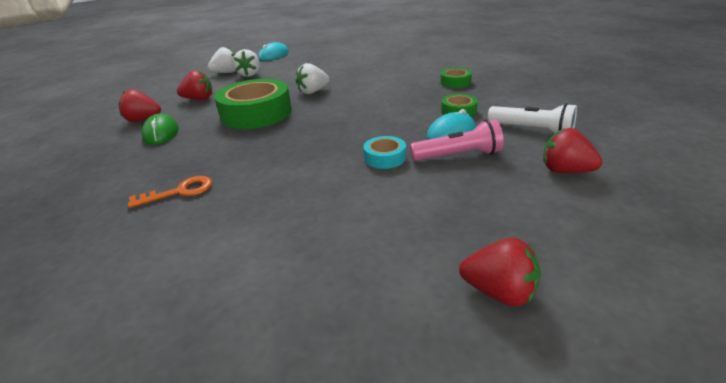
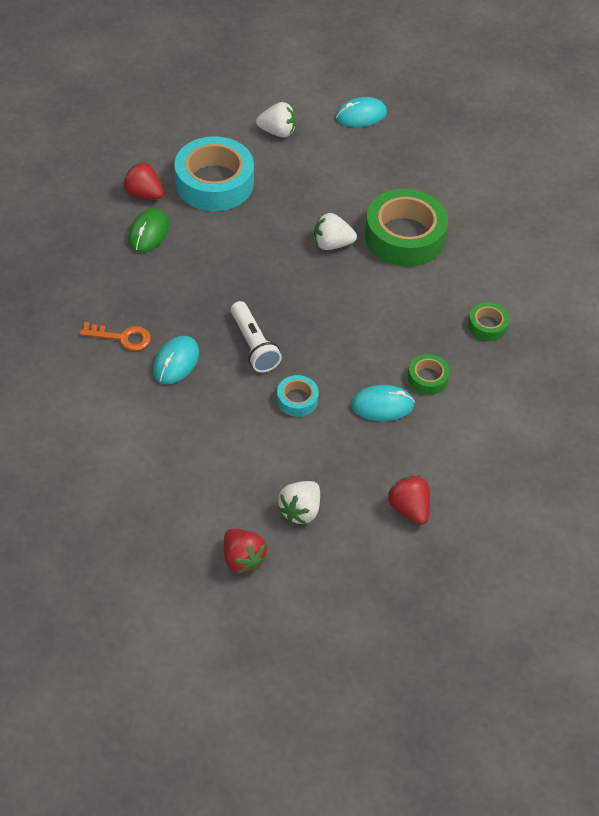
camera: 30 degrees right, 20 degrees up
red strawberry [177,70,212,100] -> turquoise tape [174,136,254,211]
green tape [214,79,292,129] -> green tape moved to [365,189,448,267]
white strawberry [233,49,260,77] -> white strawberry moved to [278,481,320,524]
pink flashlight [410,119,504,161] -> none
white flashlight [488,103,577,133] -> white flashlight moved to [231,301,282,372]
none -> turquoise mouse [153,336,199,384]

